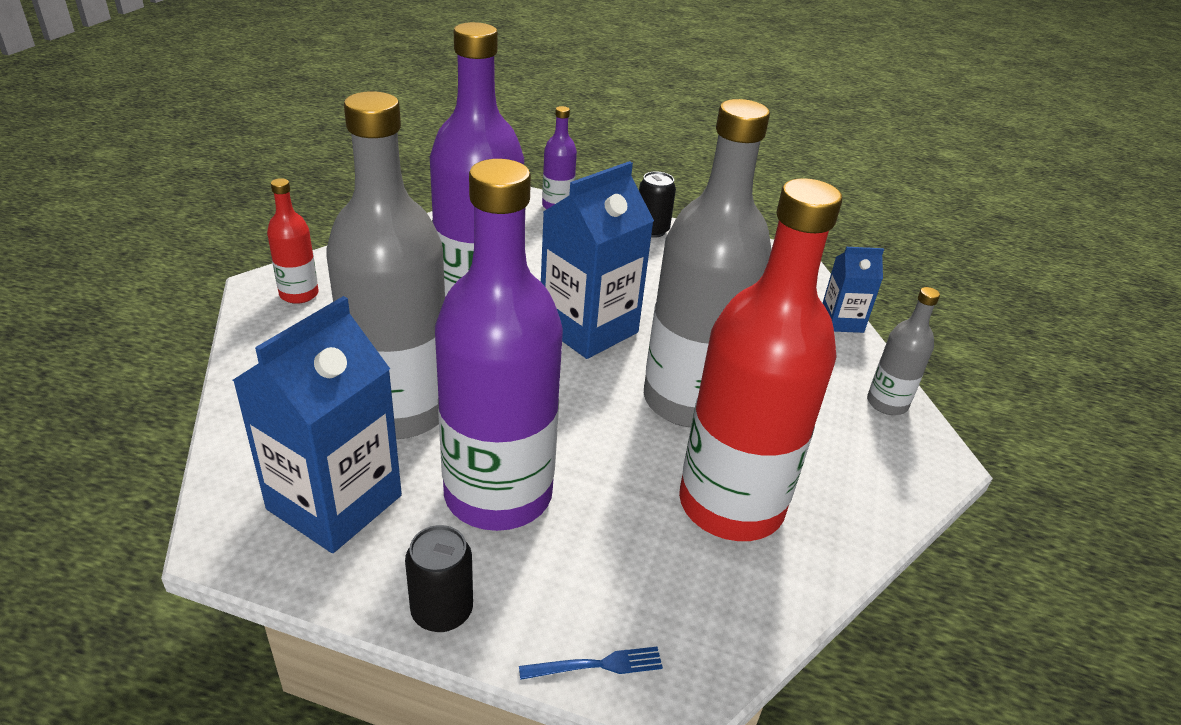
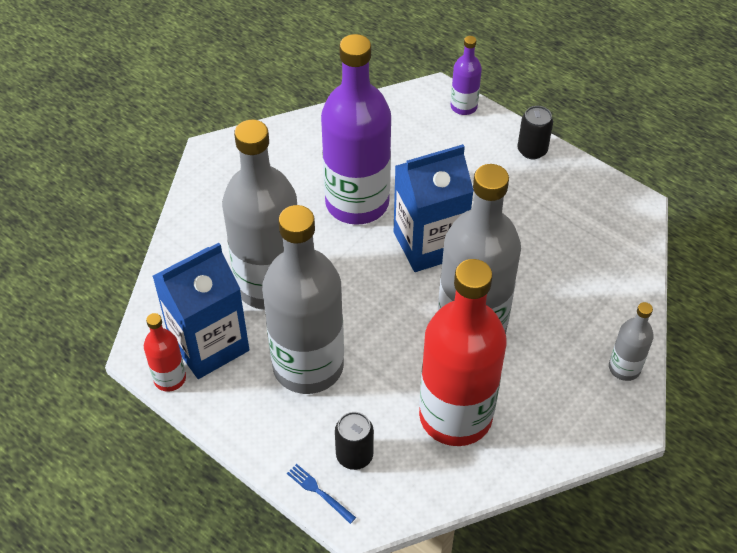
camera: 25 degrees right, 15 degrees up
red bottle [267,178,319,304] -> red bottle moved to [144,313,186,392]
black can [405,525,473,632] -> black can moved to [335,412,374,470]
purple bottle [435,159,563,531] -> grey bottle [262,205,344,394]
blue fork [519,647,663,680] -> blue fork turned 150 degrees counterclockwise [287,464,356,524]
blue carton [823,247,884,333] -> none

